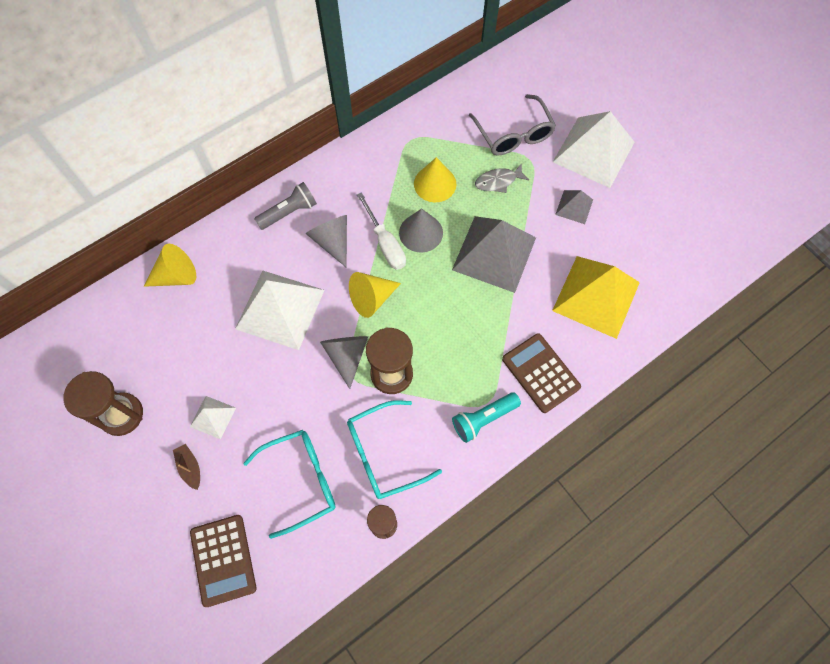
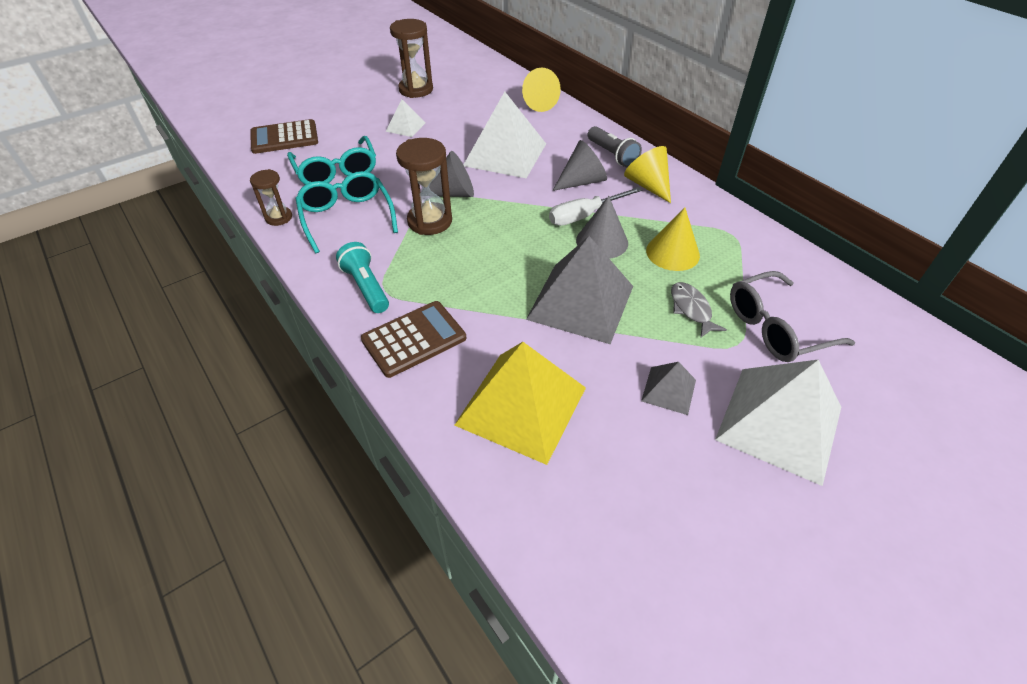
camera: 90 degrees right, 20 degrees down
brown boat [173,444,200,490] -> none
yellow cone [349,272,401,318] -> yellow cone moved to [624,146,671,203]

